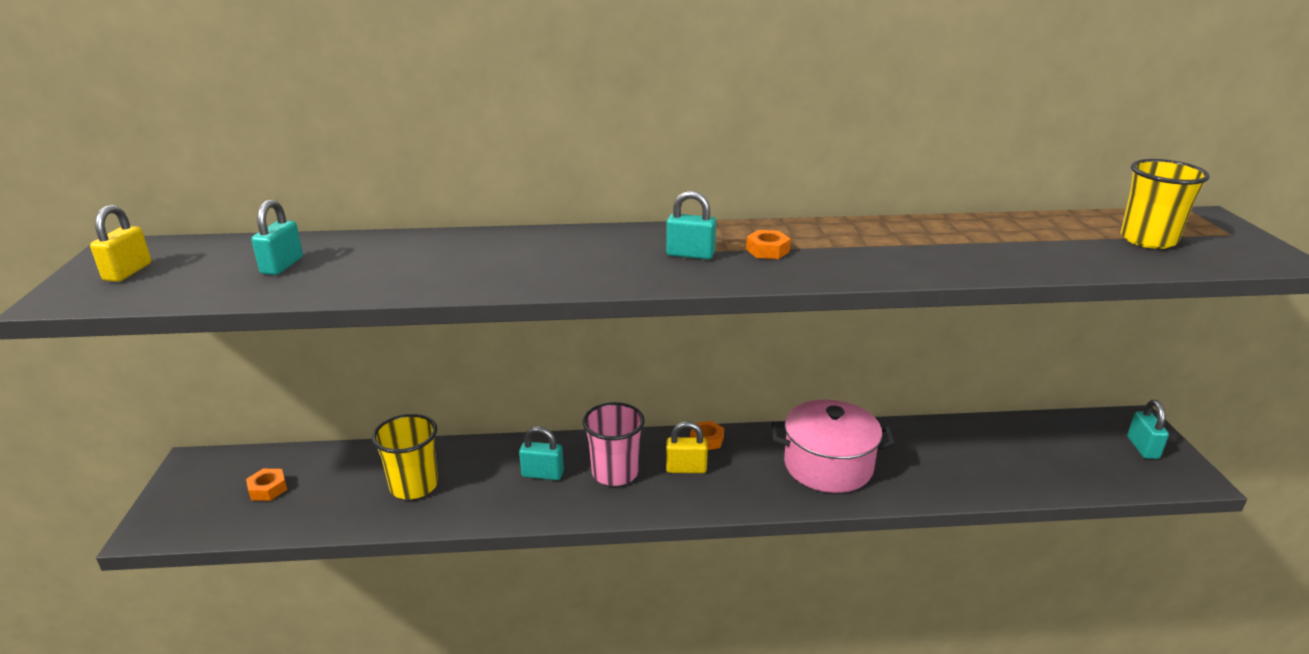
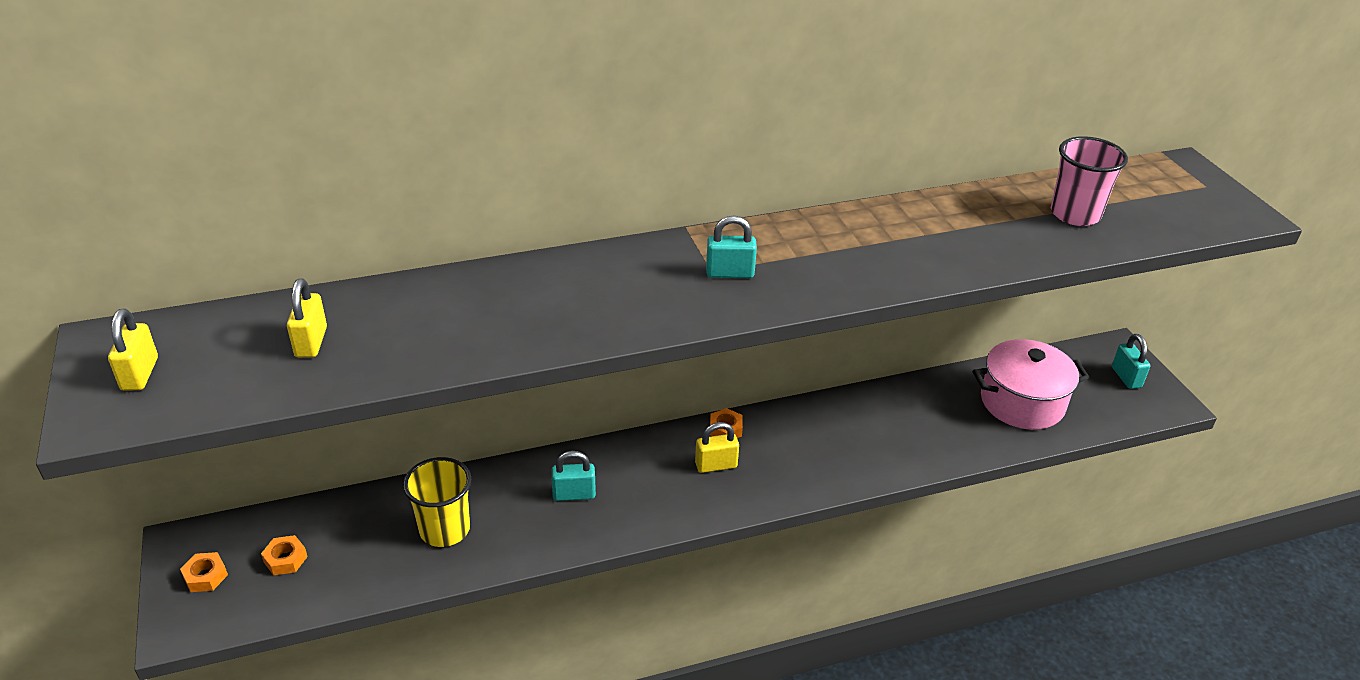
camera: 15 degrees left, 10 degrees up
turquoise padlock [251,199,303,275] -> yellow padlock [287,278,327,357]
pink cup [583,402,645,486] -> pink cup moved to [1051,136,1128,226]
orange nut [746,230,791,259] -> orange nut moved to [180,552,228,592]
pink pot [772,400,896,493] -> pink pot moved to [973,339,1089,430]
yellow cup [1121,159,1210,249] -> none

